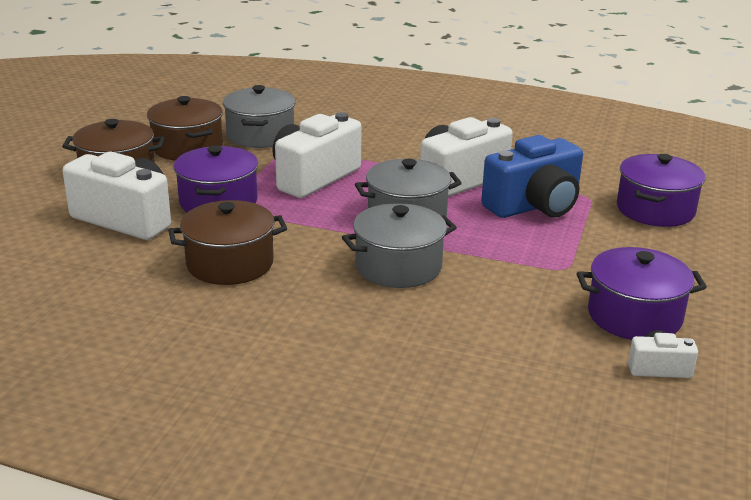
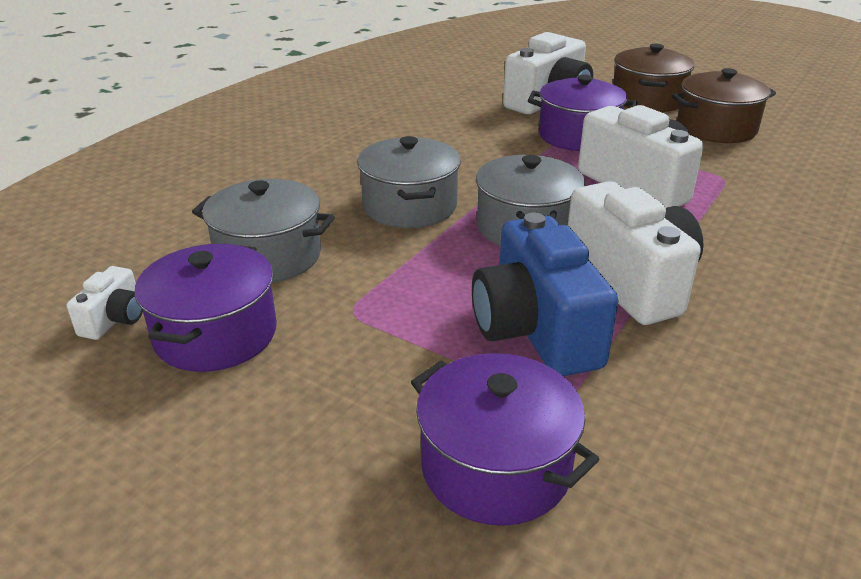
camera: 105 degrees right, 5 degrees up
brown pot [168,200,287,285] -> none
grey pot [223,85,296,148] -> grey pot moved to [192,179,335,283]

